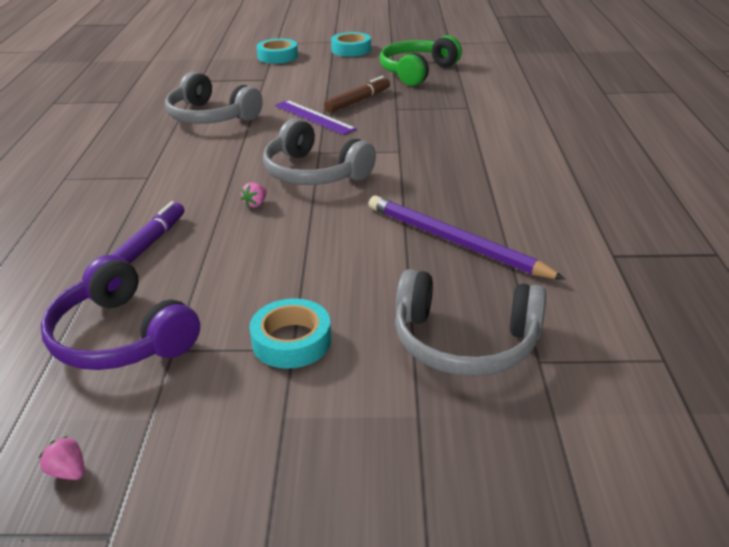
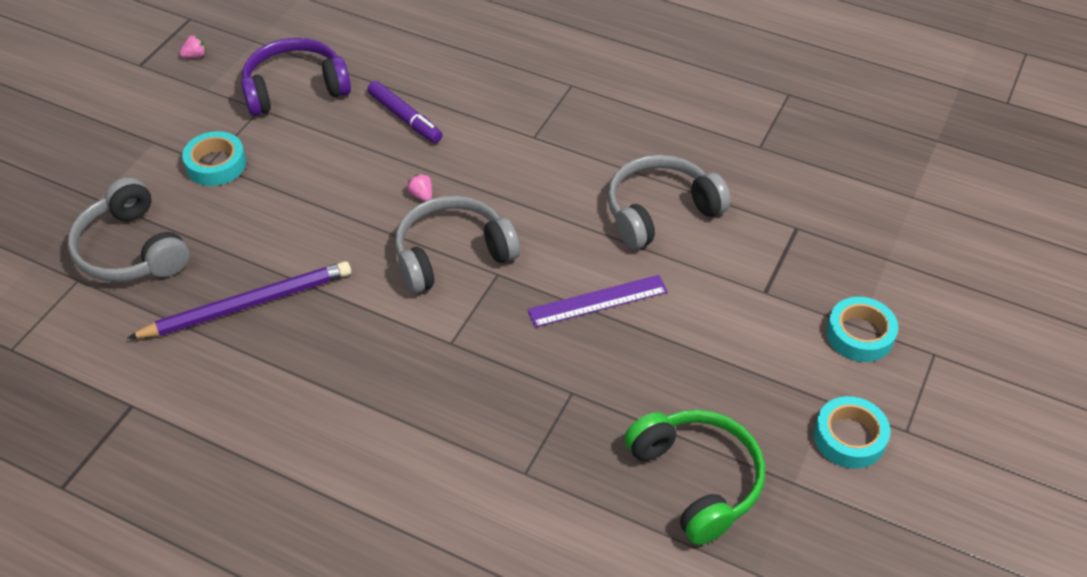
camera: 115 degrees right, 15 degrees up
brown marker [324,76,390,113] -> none
grey headphones [395,269,546,376] -> grey headphones turned 75 degrees counterclockwise [68,177,189,282]

